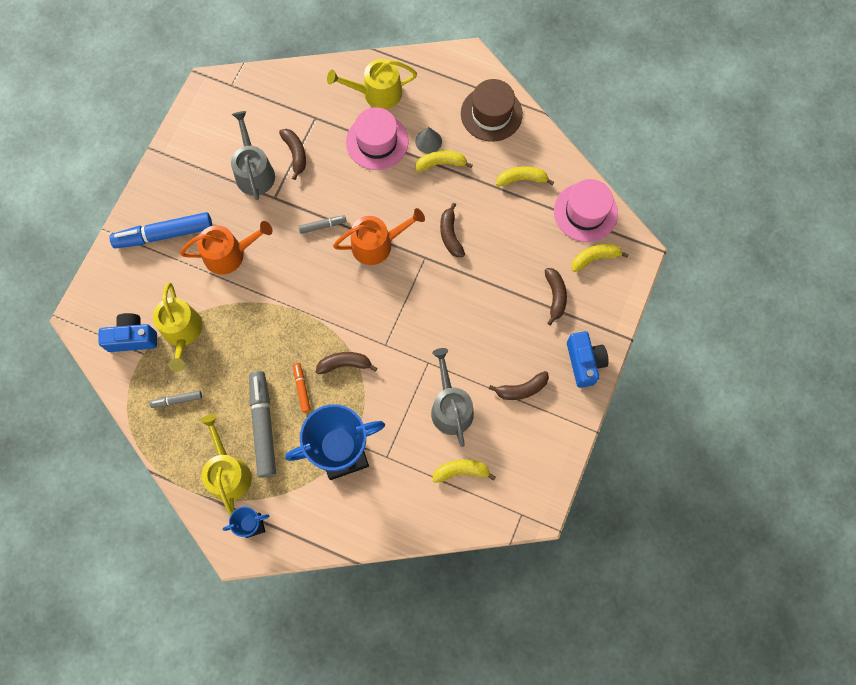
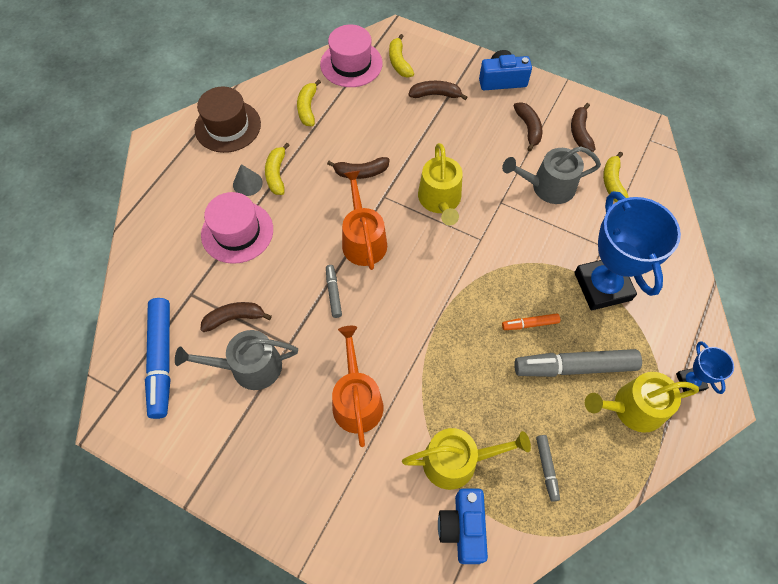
camera: 85 degrees left, 10 degrees down
blue marker [109,212,212,249] -> blue marker moved to [145,298,171,419]
brown banana [316,352,377,374] -> brown banana moved to [571,103,595,152]
yellow watering can [327,59,417,109] -> yellow watering can moved to [418,143,463,225]

